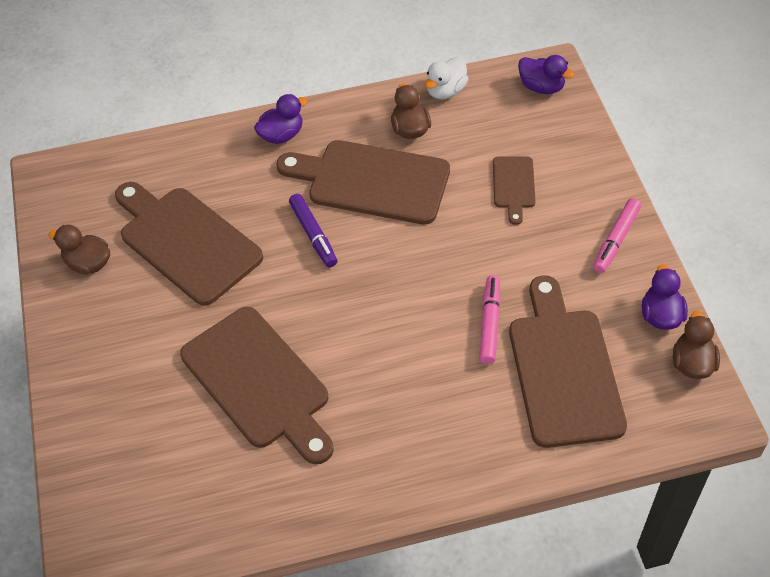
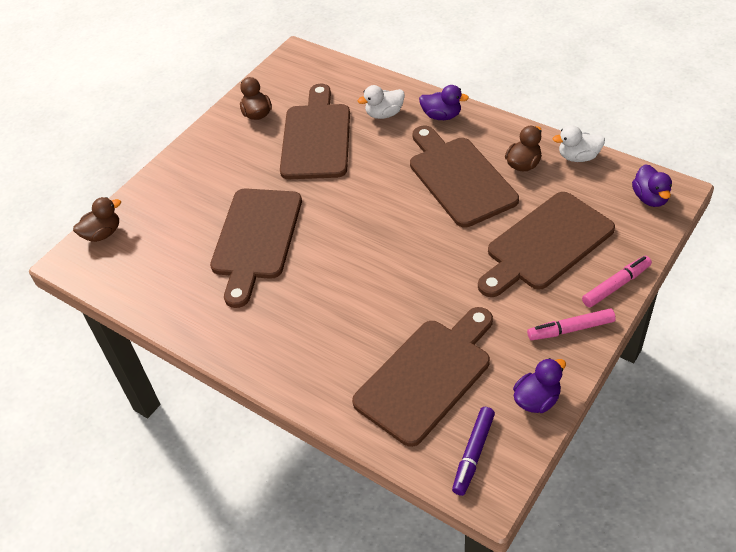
camera: 50 degrees right, 5 degrees down
purple marker [289,194,337,267] -> purple marker moved to [452,407,495,496]
pink marker [479,275,500,364] -> pink marker moved to [582,256,652,308]
brown cutting board [493,156,536,225] -> brown cutting board [478,192,615,297], size x2.03
brown duck [673,311,720,379] -> brown duck moved to [73,197,121,242]
none -> white duck [358,85,405,119]

